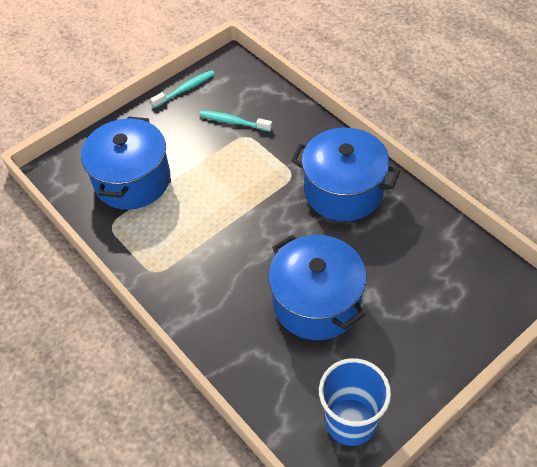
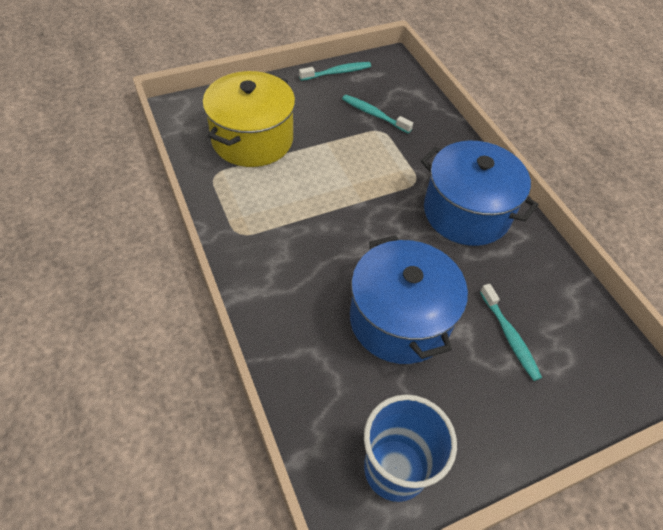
camera: 10 degrees right, 0 degrees up
blue pot [81,116,170,210] -> yellow pot [203,71,295,167]
none -> turquoise toothbrush [480,284,542,381]

